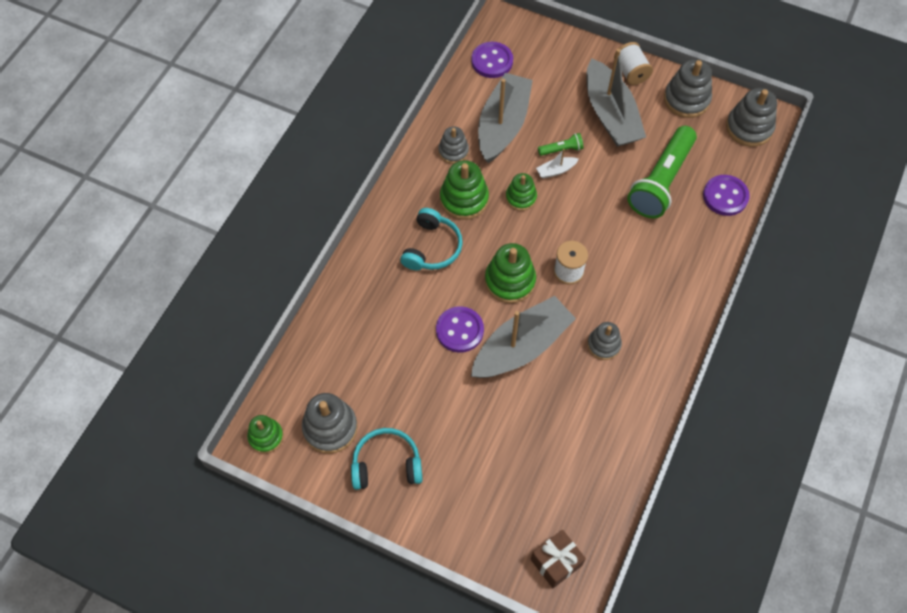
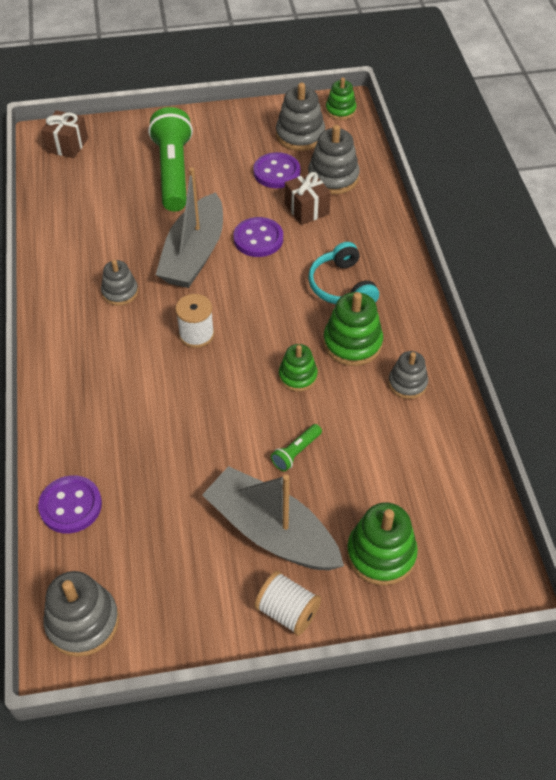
camera: 145 degrees right, 10 degrees down
turquoise headphones [351,428,423,490] -> none
purple button [471,42,513,78] -> purple button moved to [253,152,300,188]
grey boat [478,73,533,163] -> none
green stacking toy [485,243,536,303] -> green stacking toy moved to [347,503,418,586]
white boat [536,149,579,179] -> none
green flashlight [627,126,697,218] -> green flashlight moved to [148,107,193,212]
grey stacking toy [664,59,712,118] -> grey stacking toy moved to [308,125,360,194]
none -> brown gift [285,172,331,225]

